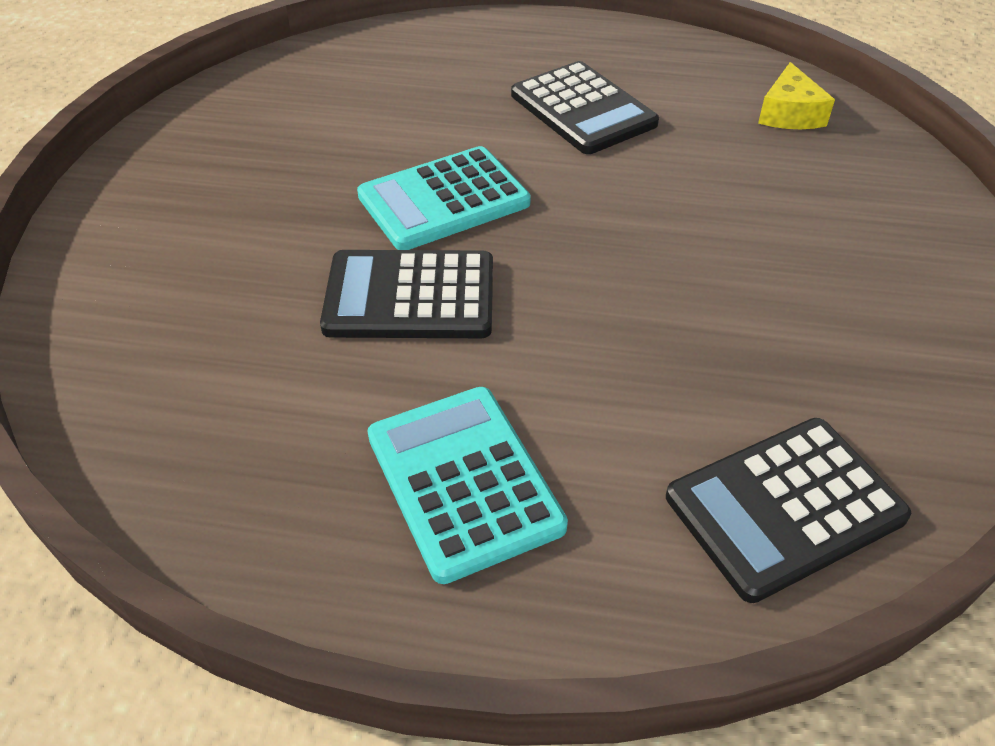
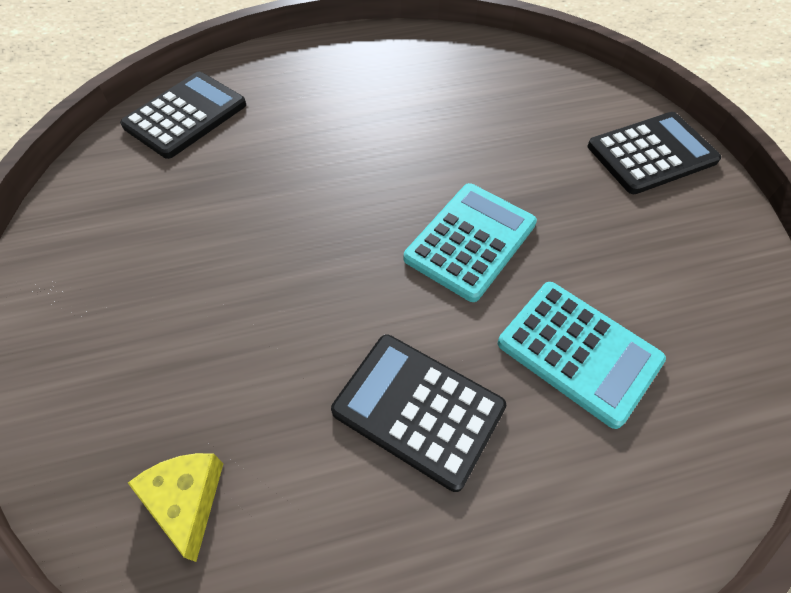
camera: 155 degrees right, 10 degrees up
black calculator [320,250,493,338] -> black calculator moved to [588,112,721,194]
turquoise calculator [368,387,568,584] -> turquoise calculator moved to [498,282,666,429]

